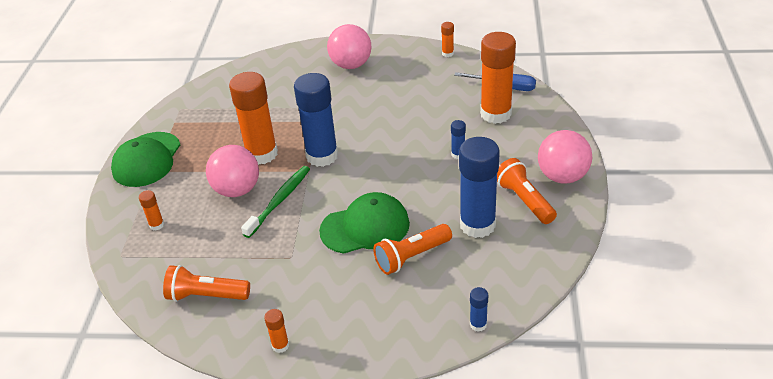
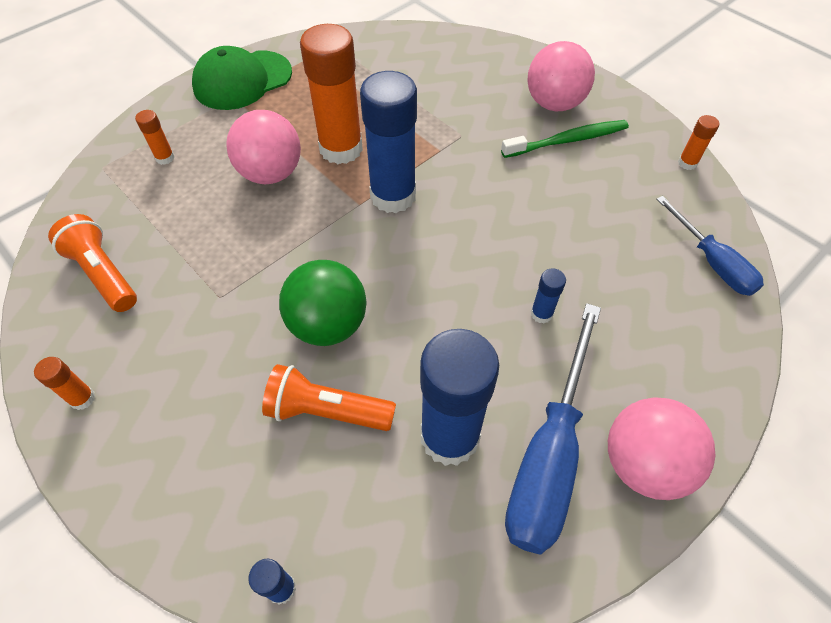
camera: 40 degrees right, 15 degrees up
green toothbrush [241,166,310,238] -> green toothbrush moved to [501,120,629,158]
green cap [319,192,410,254] -> green ball [279,260,367,346]
orange glue stick [480,32,516,124] -> none
orange flashlight [497,158,557,224] -> blue screwdriver [505,303,601,555]

